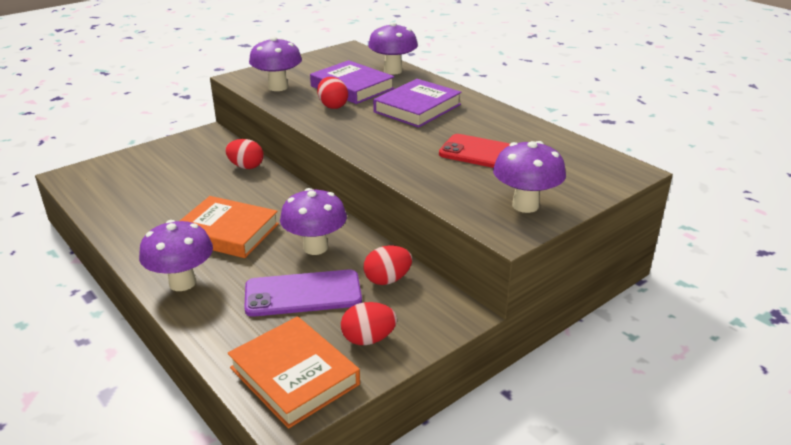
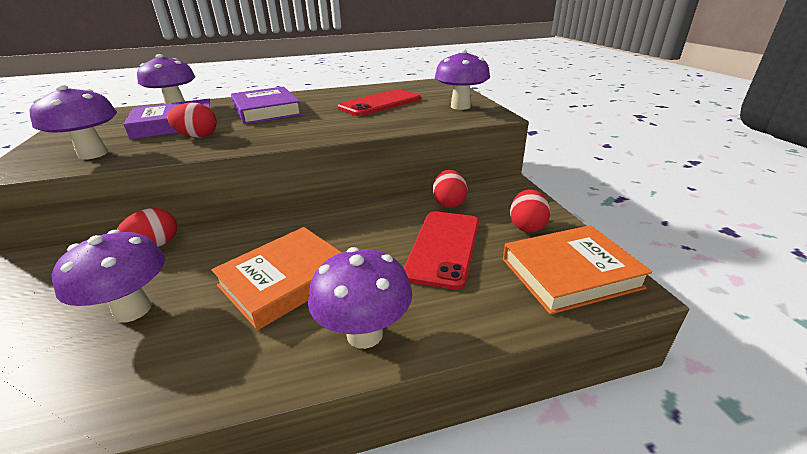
camera: 65 degrees left, 0 degrees up
purple phone [244,269,362,317] -> red phone [404,211,479,290]
purple mushroom [280,188,347,255] -> purple mushroom moved to [52,230,165,322]

